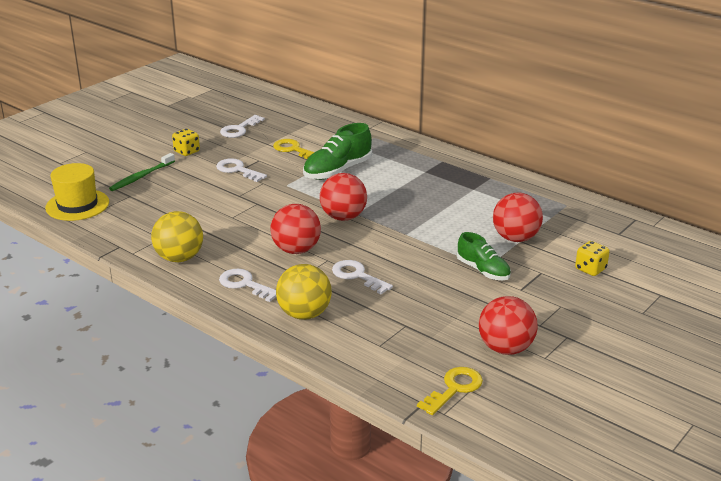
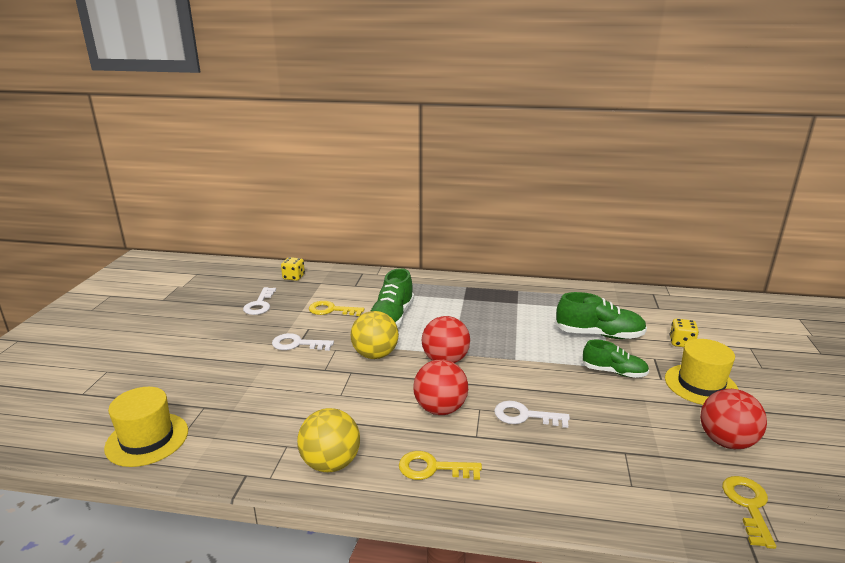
camera: 30 degrees left, 5 degrees down
green toothbrush [109,153,175,191] -> none
yellow dice [172,129,200,156] -> yellow dice moved to [281,257,305,281]
white key [219,269,276,302] -> yellow key [399,451,482,480]
yellow ball [276,264,332,320] -> yellow ball moved to [351,311,399,359]
red ball [493,193,543,242] -> green shoe [555,292,647,339]
none -> yellow hat [665,339,739,405]

